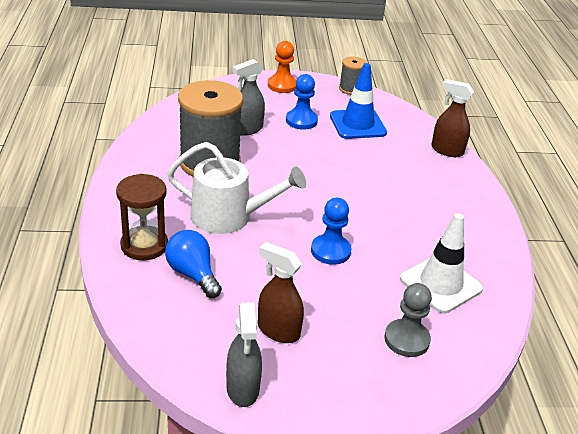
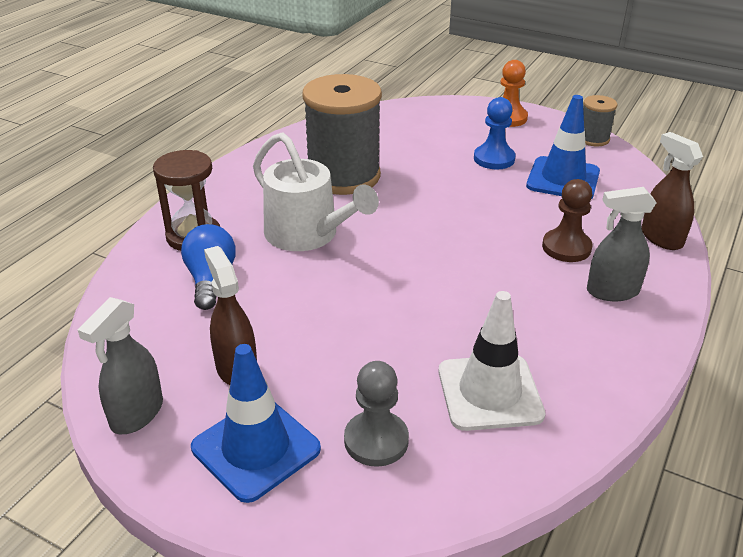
camera: 35 degrees right, 0 degrees up
grey spray bottle [233,59,265,136] -> grey spray bottle moved to [587,187,657,301]
blue pawn [311,198,352,265] -> none
none -> blue traffic cone [191,344,321,503]
none -> brown pawn [542,179,593,262]

